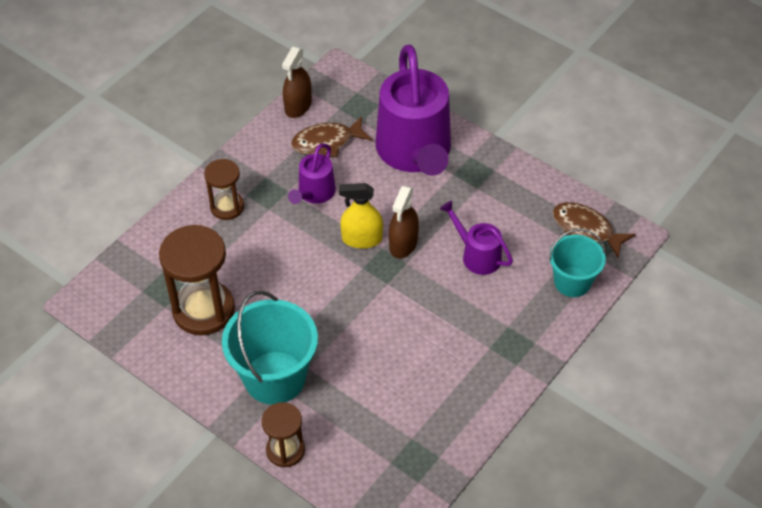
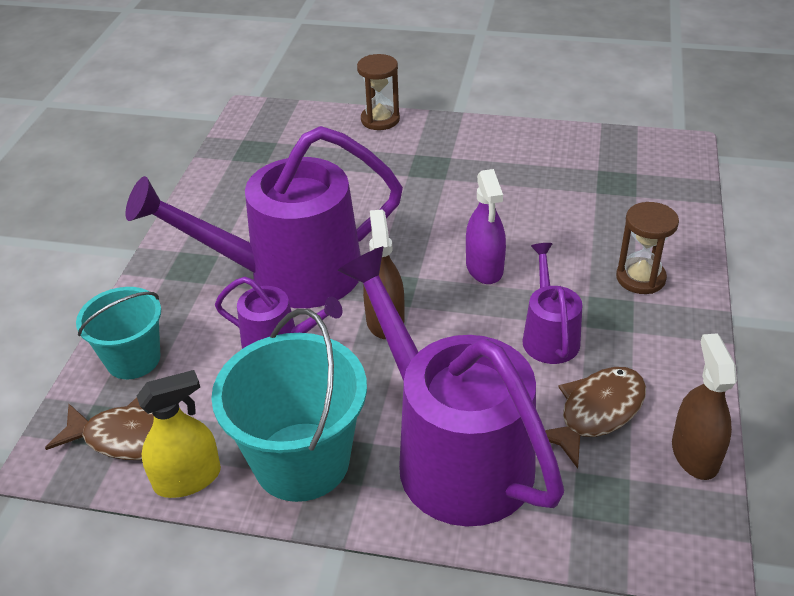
camera: 155 degrees right, 10 degrees down
brown hourglass [159,225,235,335] -> none
turquoise bucket [222,291,318,405] -> turquoise bucket moved to [211,309,367,502]
yellow spray bottle [339,183,383,249] -> yellow spray bottle moved to [137,370,221,498]
none -> purple watering can [126,126,403,308]
none -> purple spray bottle [466,169,506,284]

